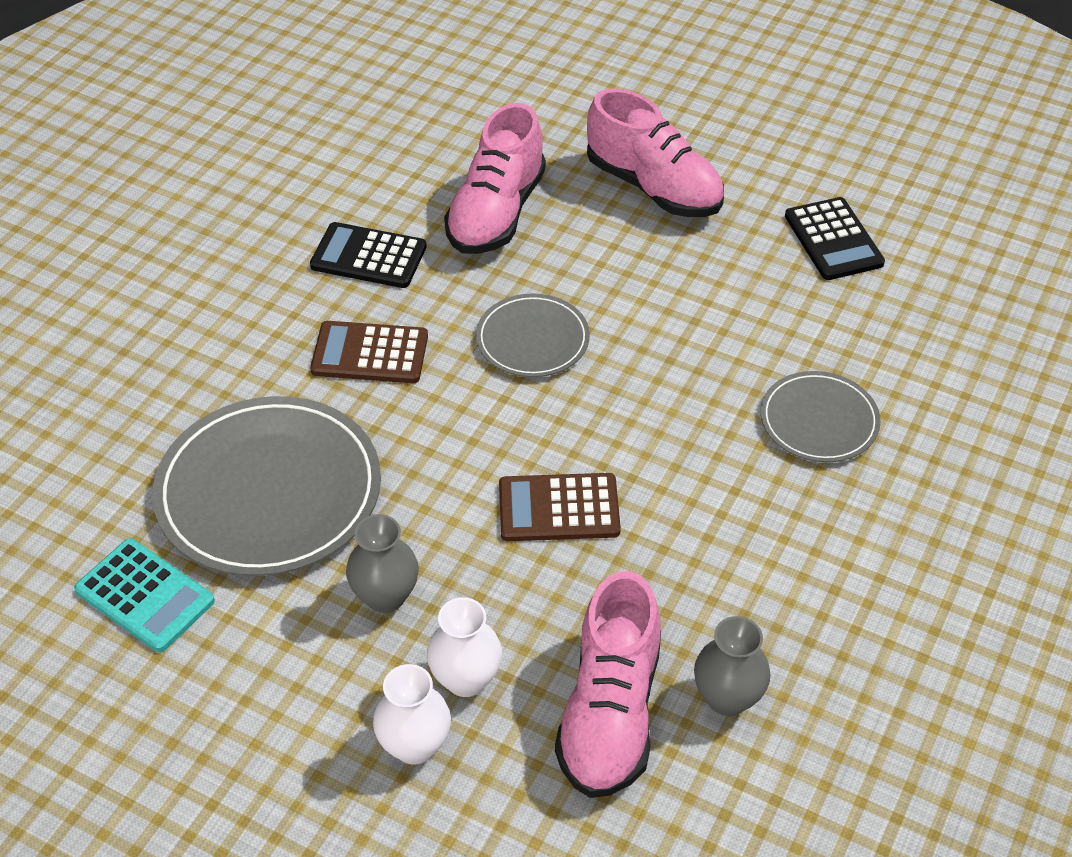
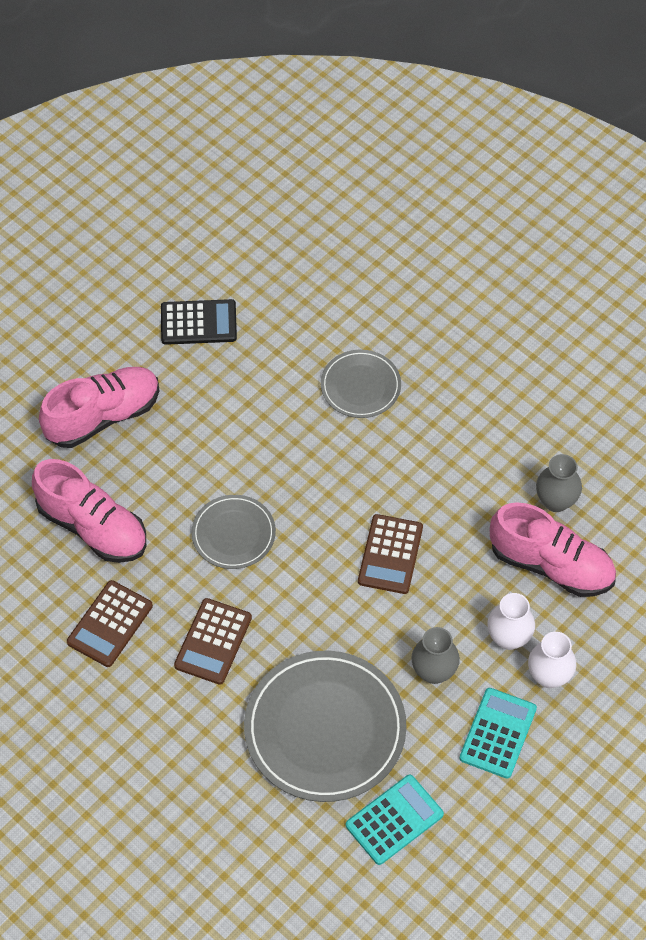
camera: 75 degrees left, 10 degrees up
black calculator [310,222,427,288] -> brown calculator [67,580,153,667]
none -> turquoise calculator [460,688,537,779]

